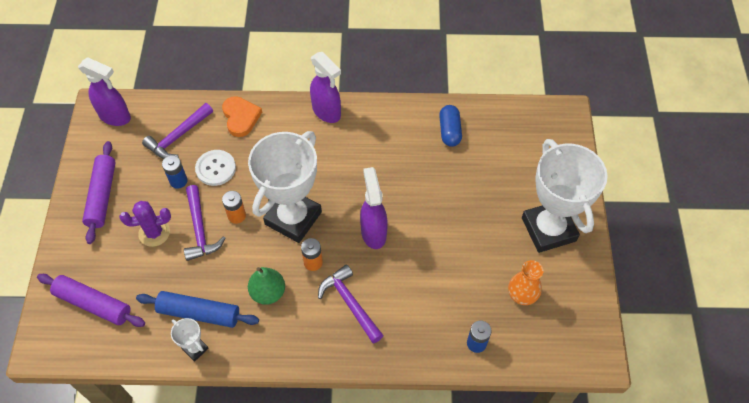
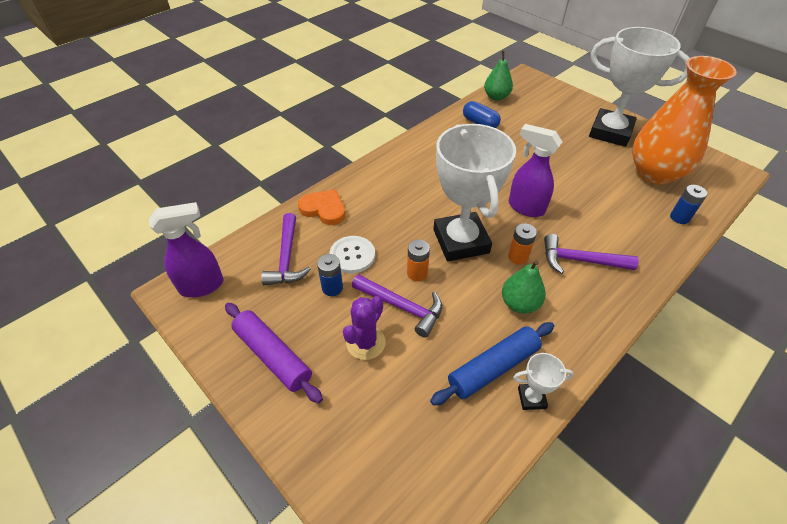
camera: 45 degrees left, 10 degrees down
purple rolling pin [37,274,145,327] -> none
purple spray bottle [310,52,341,123] -> none
orange vase [508,260,543,305] -> orange vase [632,56,737,185], size x2.12
none -> green pear [484,51,513,101]

